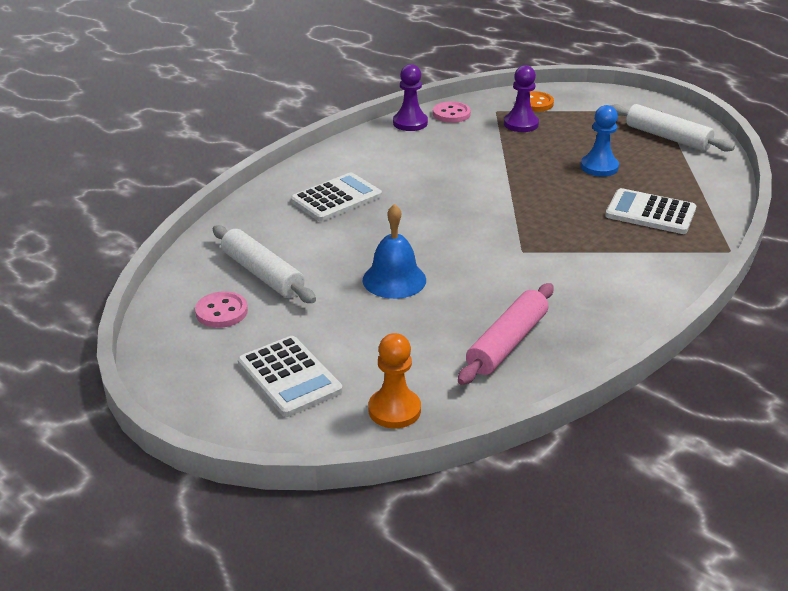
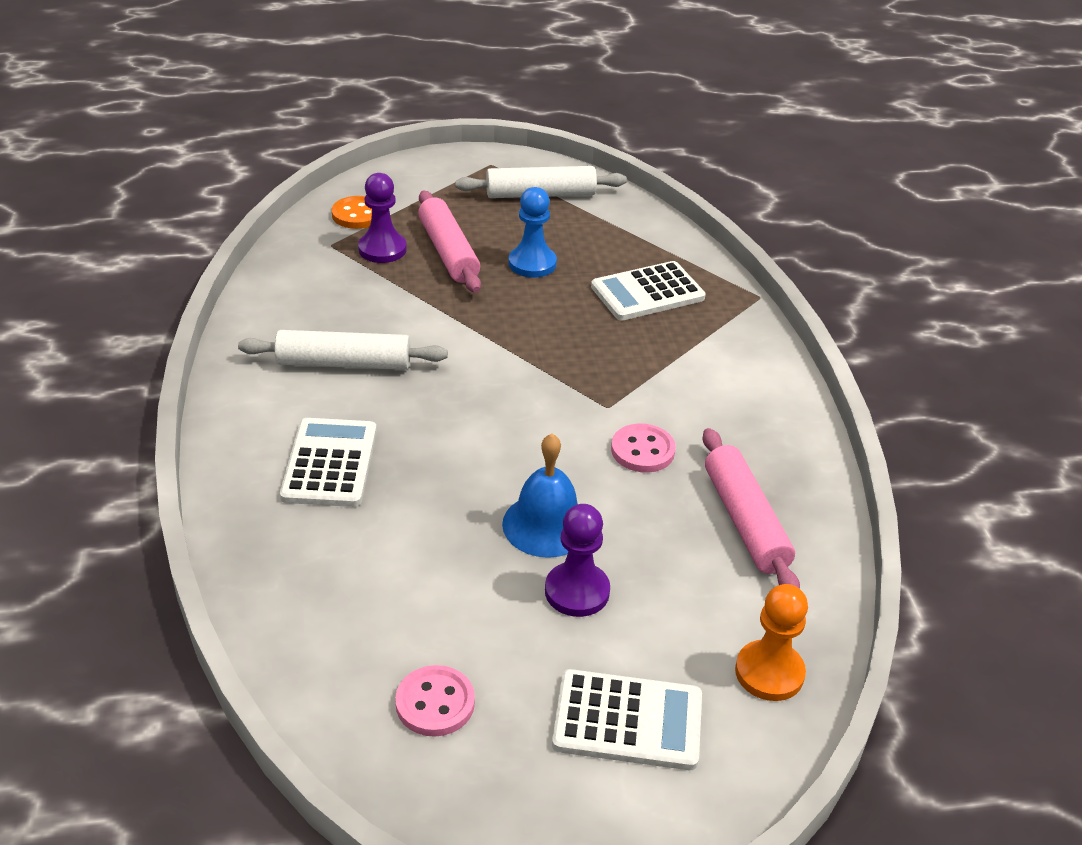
camera: 50 degrees left, 5 degrees up
white rolling pin [213,225,316,303] -> white rolling pin moved to [238,330,448,370]
purple pawn [393,64,428,131] -> purple pawn moved to [545,504,610,617]
pink button [433,101,471,123] -> pink button moved to [611,423,676,473]
none -> pink rolling pin [418,191,481,293]

